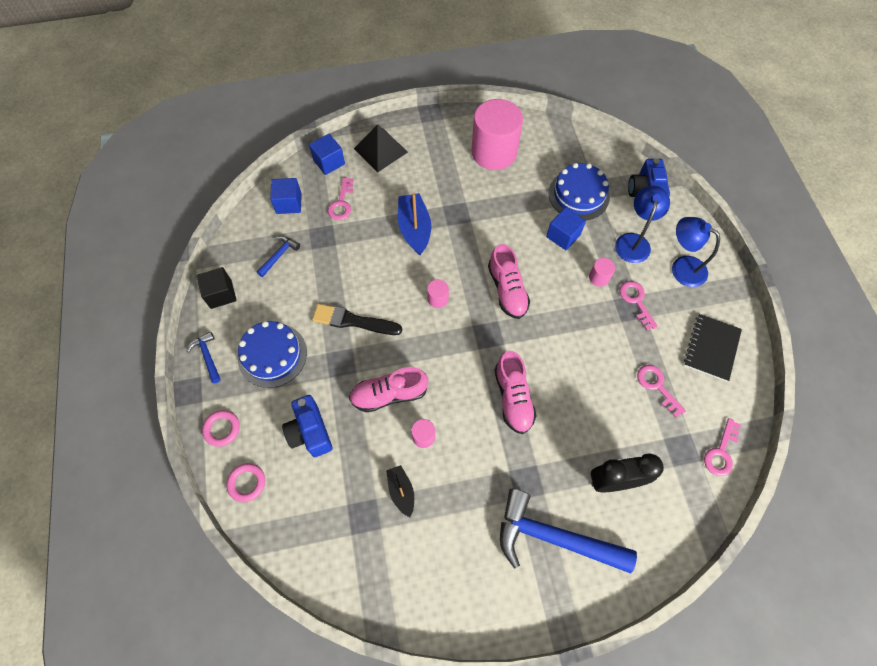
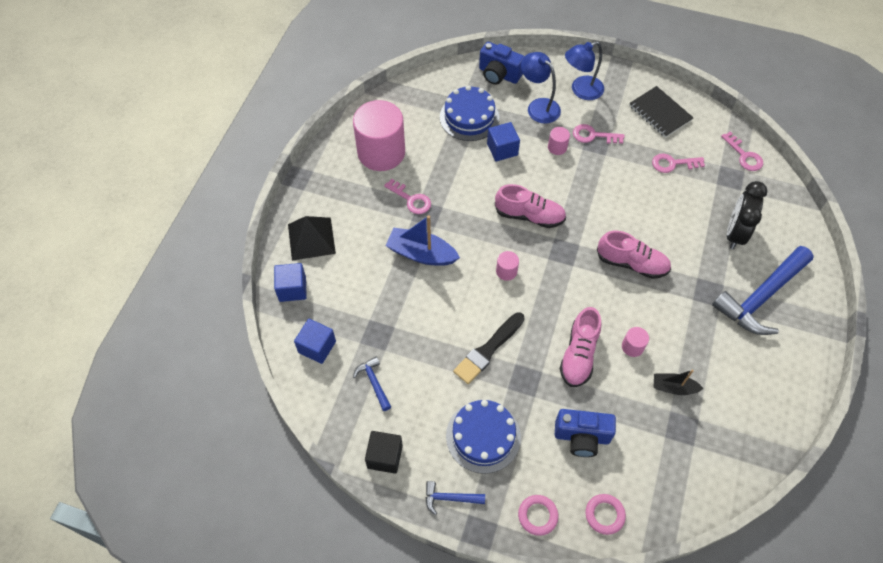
camera: 60 degrees left, 5 degrees down
pink key [328,177,354,220] -> pink key moved to [384,179,431,214]

